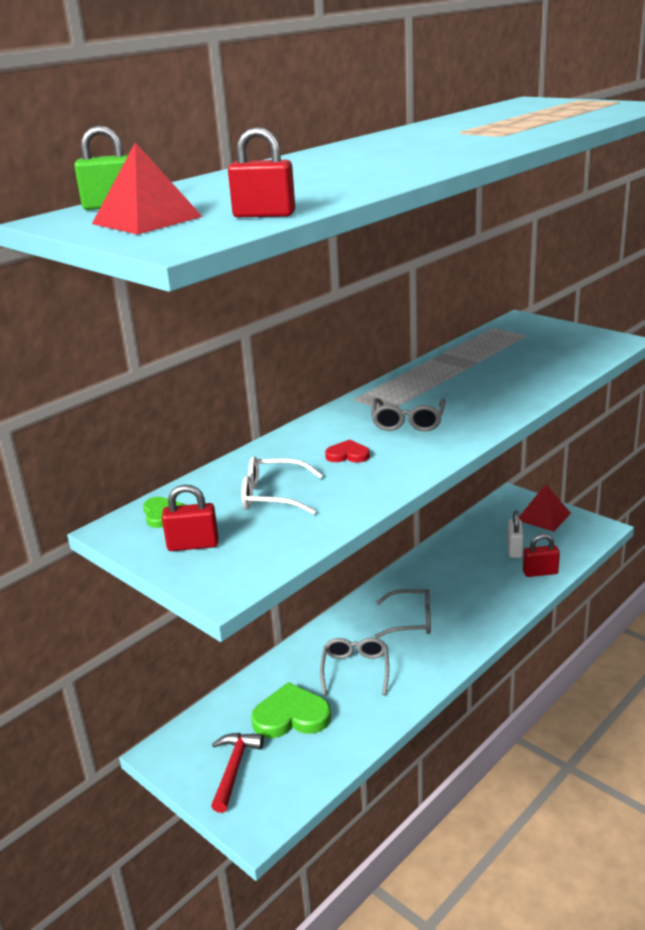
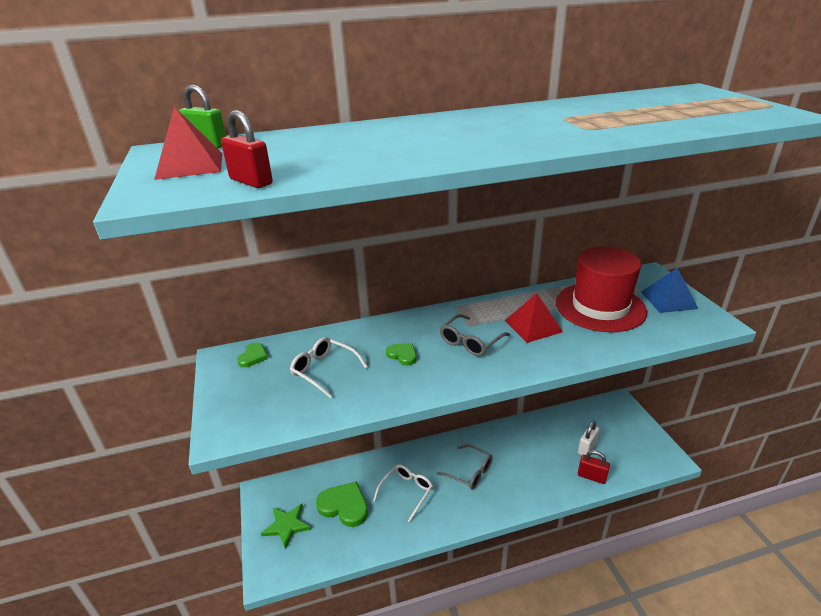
camera: 30 degrees right, 5 degrees up
red padlock [162,485,218,551] -> none
red hammer [211,733,264,813] -> green star [261,504,311,549]
grey glasses [320,638,389,695] -> white glasses [373,464,433,522]
red heart [325,440,370,463] -> green heart [386,343,417,365]
red pyramid [519,484,571,532] -> red pyramid moved to [505,293,563,343]
none -> red hat [556,246,647,332]
none -> blue pyramid [641,268,698,313]

